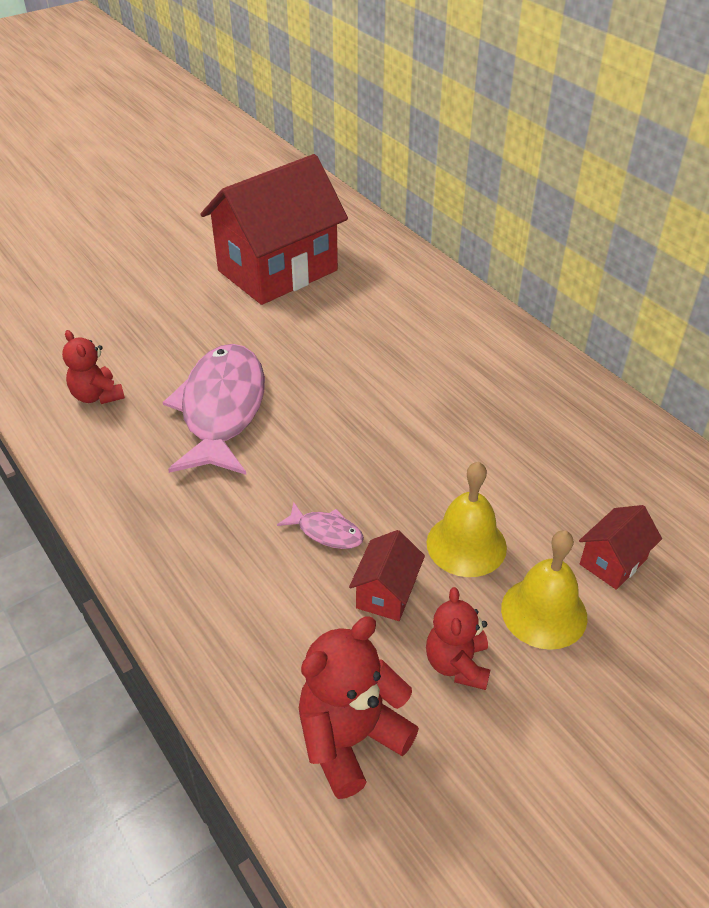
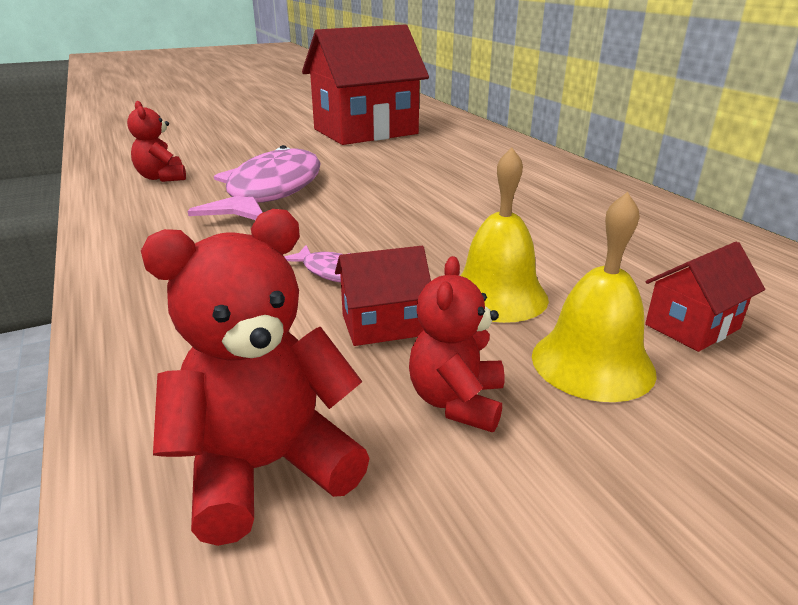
camera: 10 degrees right, 15 degrees down
red house [349,530,425,621] -> red house turned 45 degrees clockwise [335,246,431,346]

